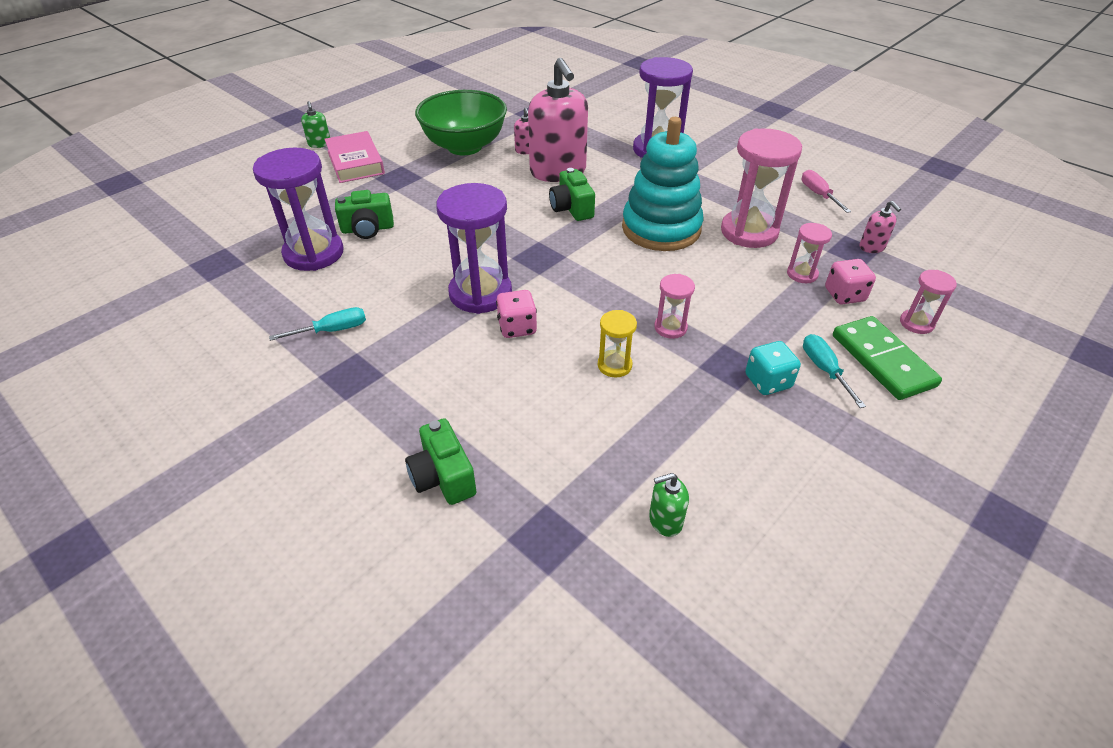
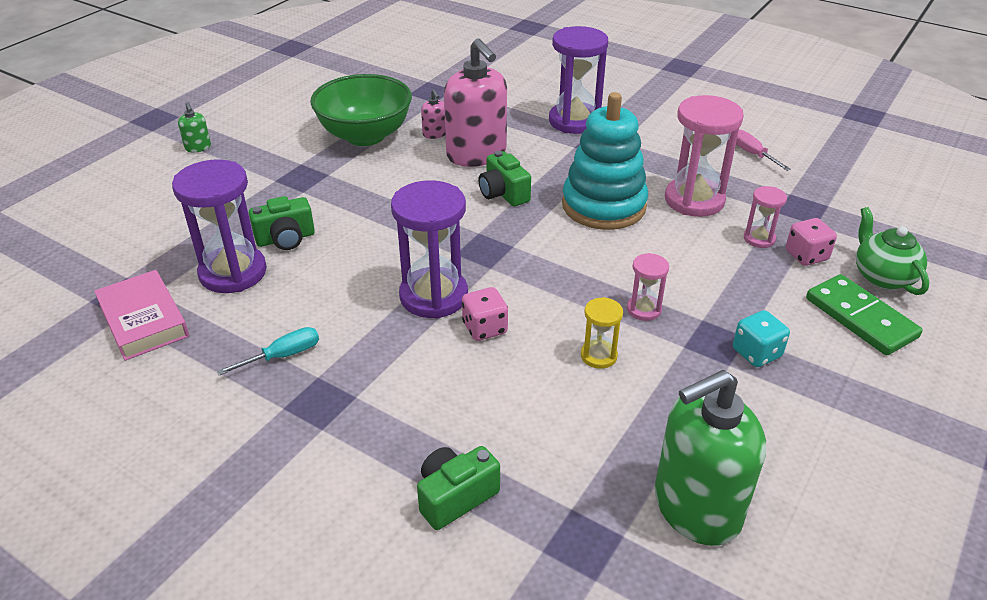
camera: 10 degrees left, 5 degrees down
pink book [324,131,385,183] -> pink book moved to [94,270,189,361]
green camera [405,418,476,505] -> green camera turned 90 degrees clockwise [417,446,500,530]
green soap dispenser [649,473,689,537] -> green soap dispenser [655,370,766,546], size x2.39
turquoise screwdriver [803,334,866,408] -> none
pink soap dispenser [859,201,901,253] -> none
pink hourglass [900,270,957,334] -> green teapot [856,207,929,295]

